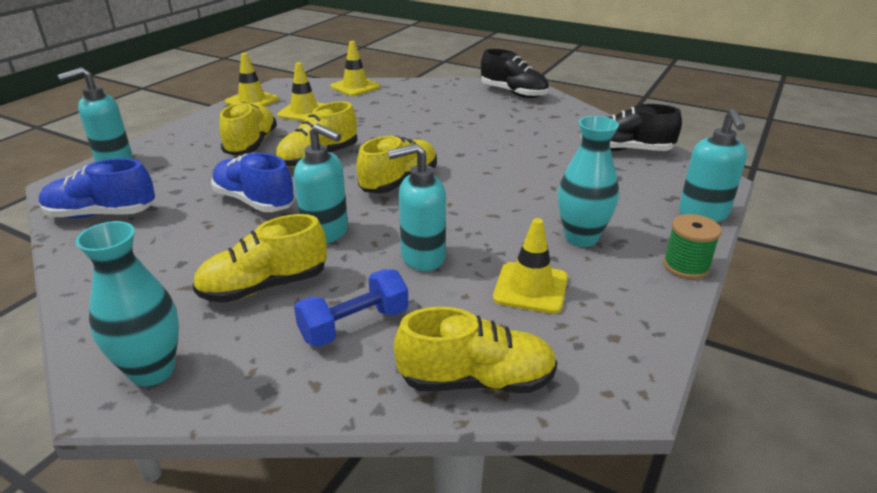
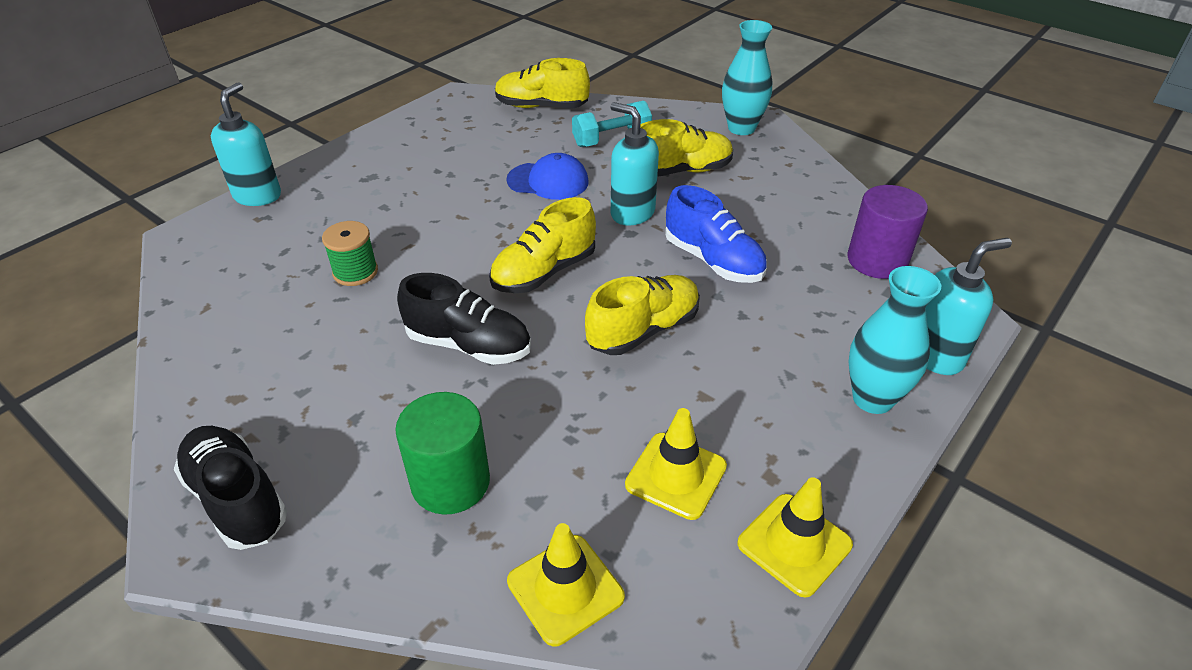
camera: 170 degrees left, 10 degrees up
blue shoe [39,158,155,218] -> purple cylinder [848,185,928,279]
yellow shoe [219,102,277,156] -> none
blue dumbbell [294,269,409,347] -> turquoise dumbbell [572,101,652,147]
turquoise soap dispenser [387,143,446,271] -> blue cap [506,153,589,200]
yellow traffic cone [493,218,568,314] -> none
turquoise vase [558,116,619,247] -> turquoise vase moved to [848,266,941,414]
black shoe [581,104,682,151] -> black shoe moved to [397,273,531,365]
green spool [663,214,722,279] -> green spool moved to [322,221,378,286]
none -> green cylinder [395,392,490,515]

